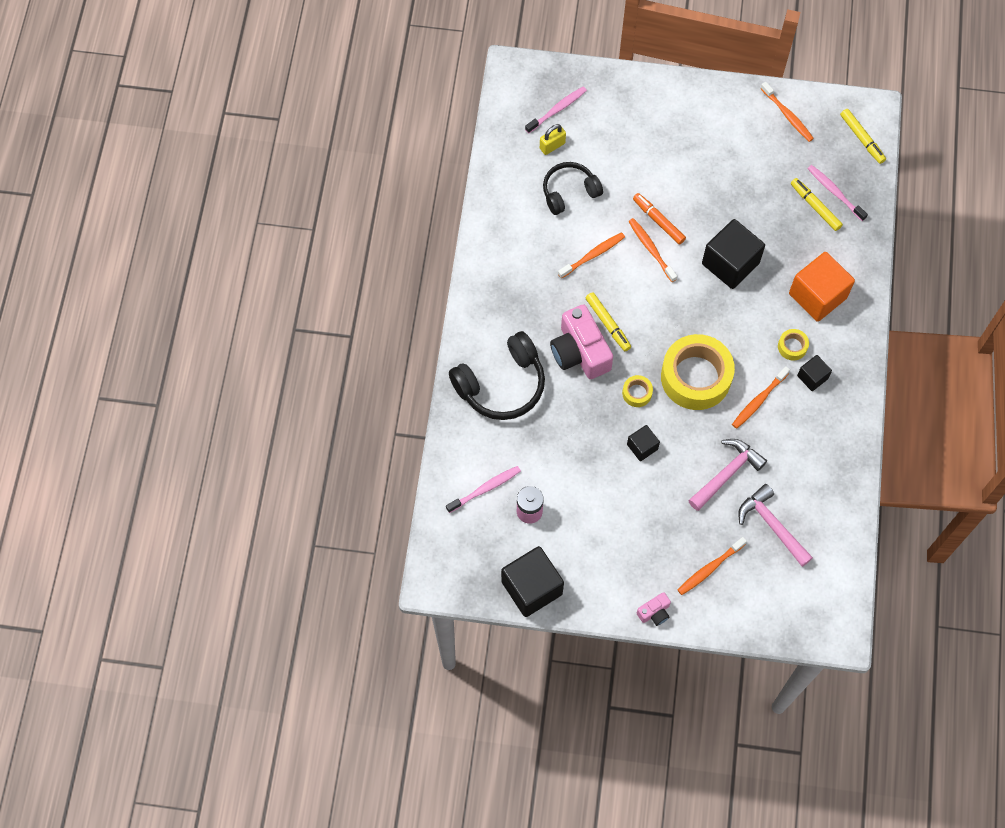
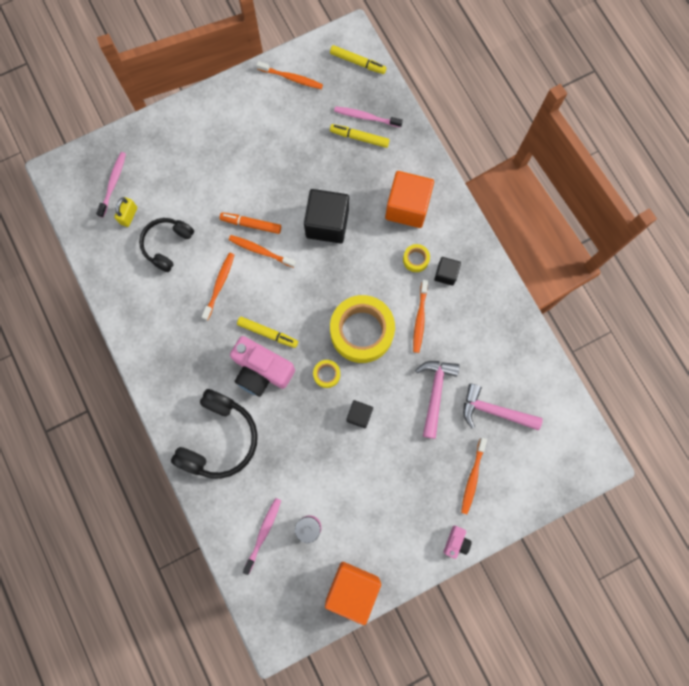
camera: 35 degrees left, 10 degrees up
black cube [501,546,564,617] -> orange cube [325,562,381,625]

